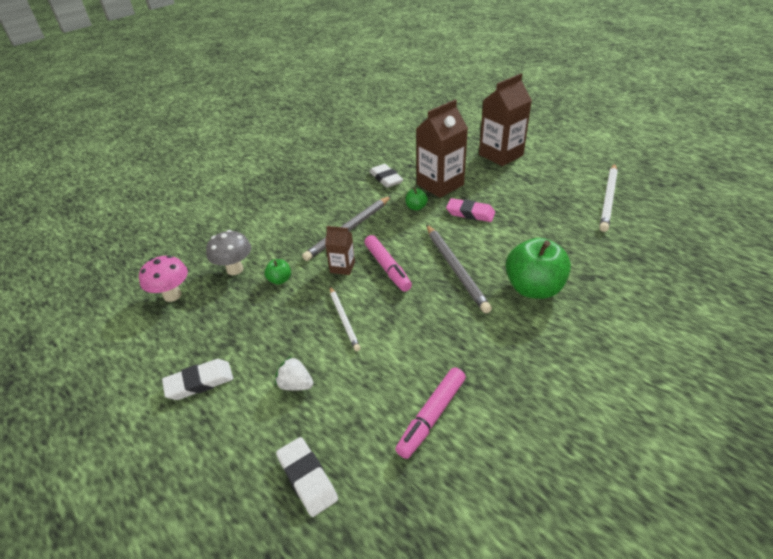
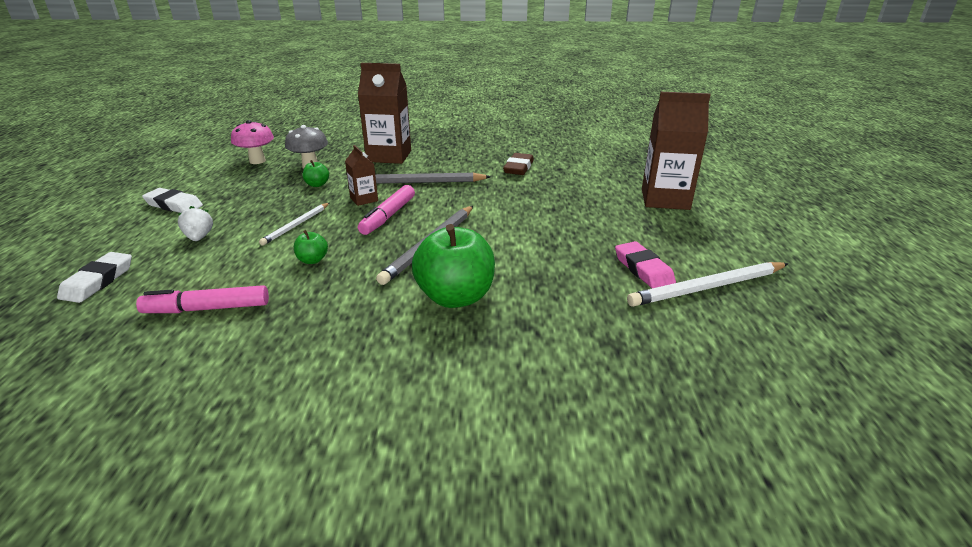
camera: 45 degrees right, 10 degrees down
white eraser [369,164,403,188] -> brown eraser [503,153,534,175]
green apple [405,188,428,211] -> green apple moved to [294,230,328,264]
brown carton [416,100,468,198] -> brown carton moved to [358,63,411,164]
pink eraser [446,198,495,222] -> pink eraser moved to [615,241,676,288]

